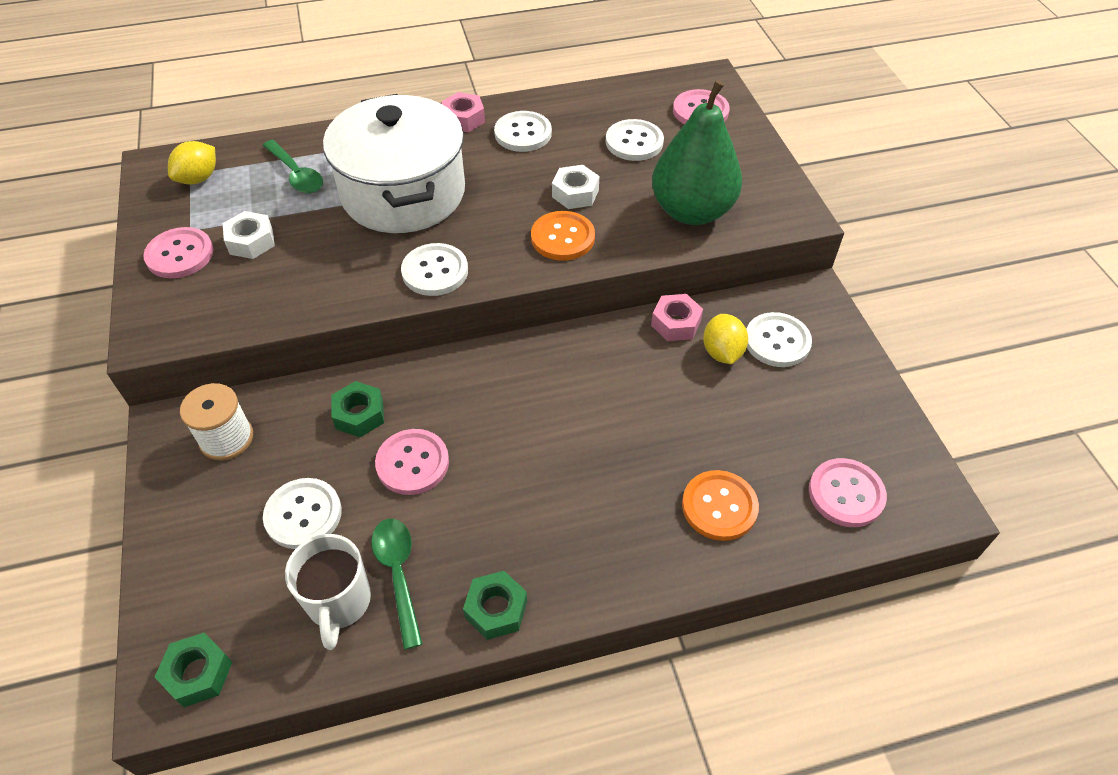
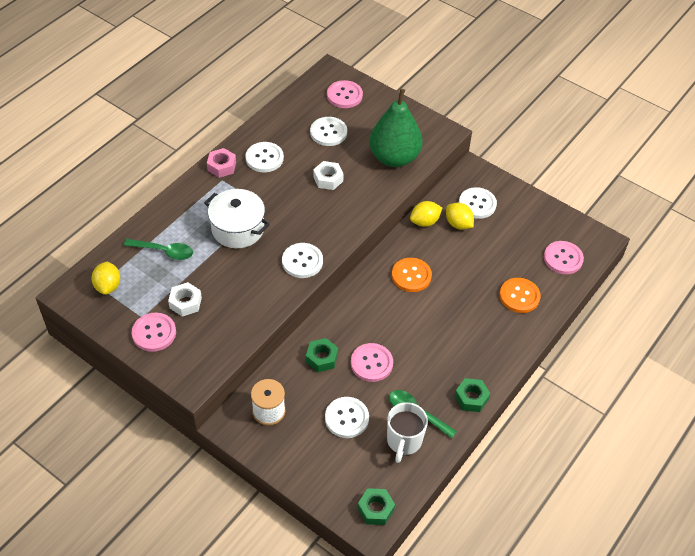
camera: 40 degrees left, 0 degrees up
white mug [285,534,371,650] -> white mug turned 60 degrees clockwise [387,402,428,463]
white pot [323,94,465,233] -> white pot [204,189,270,248], size x0.65
orange button [531,211,595,261] -> orange button moved to [392,258,432,292]
pink nut [651,294,703,341] -> yellow lemon [410,201,442,227]

